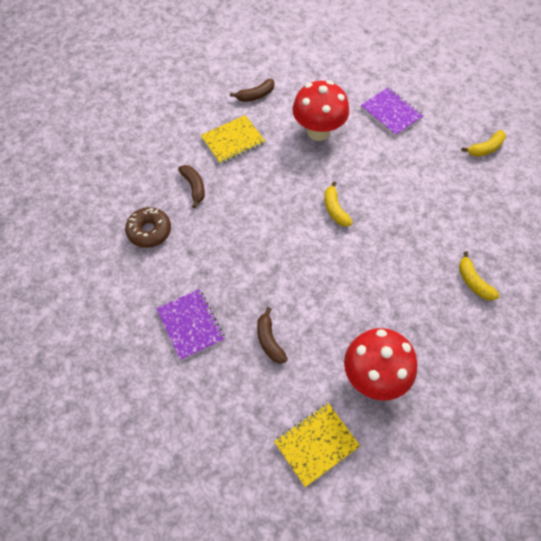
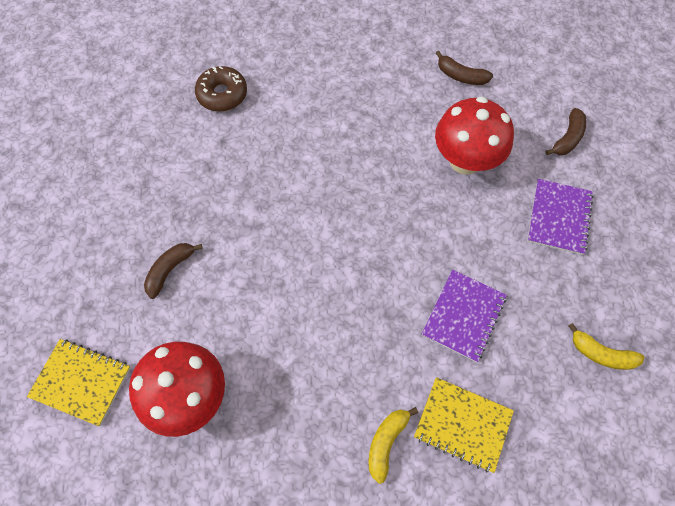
camera: 55 degrees right, 5 degrees up
purple notebook [156,289,225,361] -> purple notebook moved to [422,270,507,362]
brown banana [178,165,205,208] -> brown banana moved to [545,108,586,155]
yellow notebook [201,115,265,164] -> yellow notebook moved to [414,377,514,473]
yellow banana [324,181,353,227] -> none

